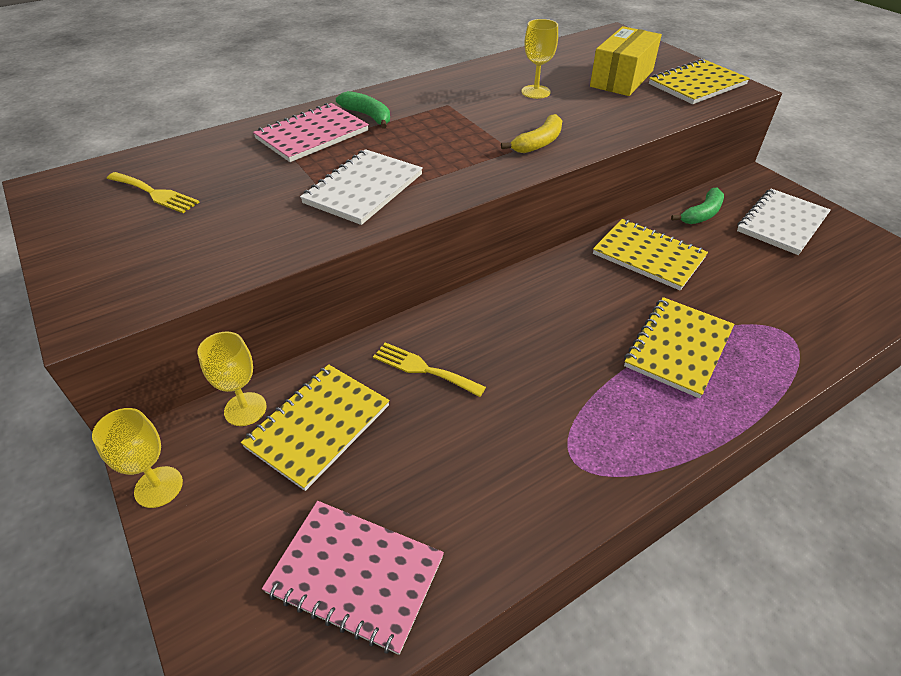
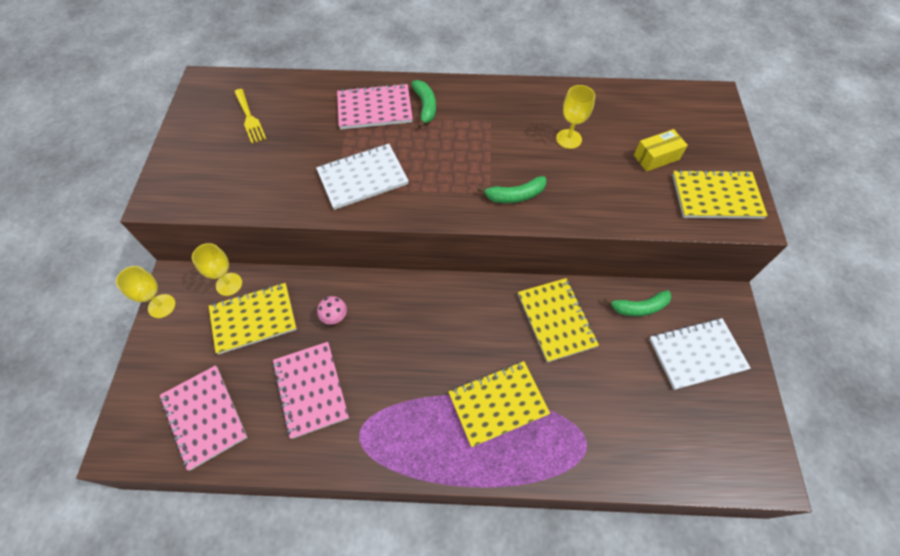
camera: 35 degrees right, 15 degrees up
yellow fork [373,342,486,397] -> pink mushroom [317,296,347,324]
yellow banana [501,114,562,153] -> green banana [477,176,546,203]
yellow box [590,26,662,96] -> yellow box [634,129,688,172], size x0.61
none -> pink notebook [272,342,349,439]

